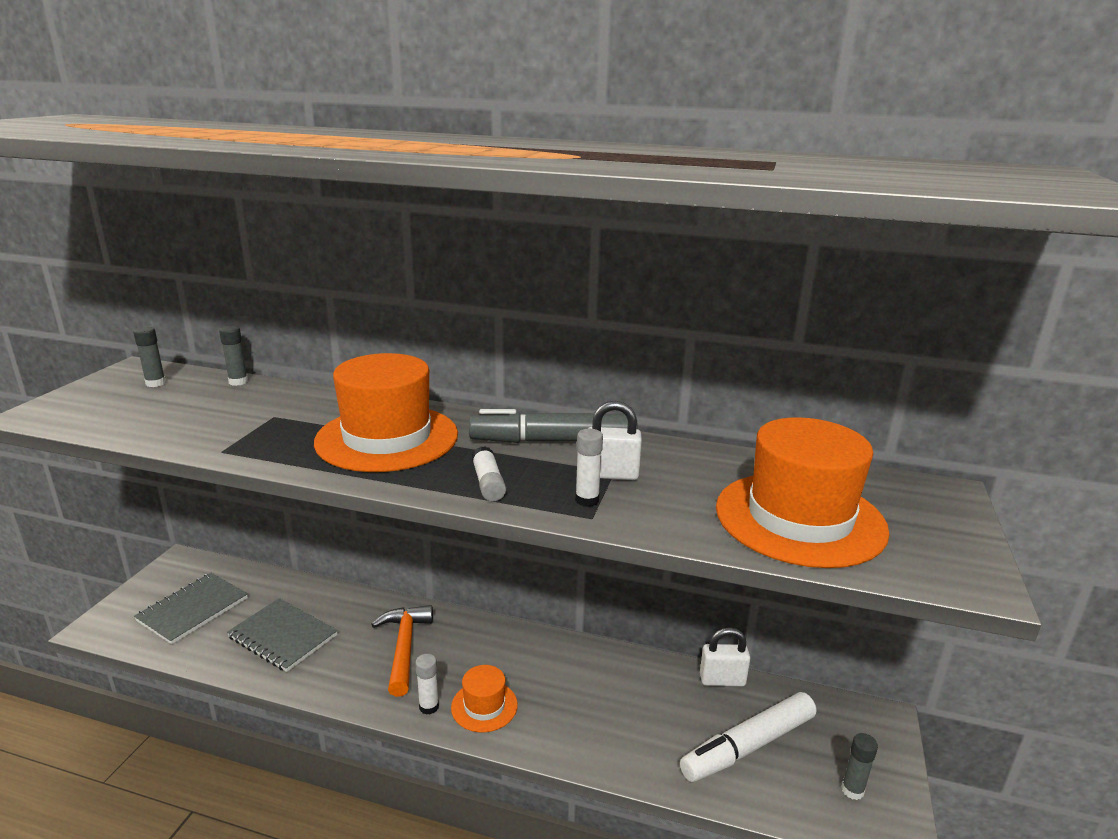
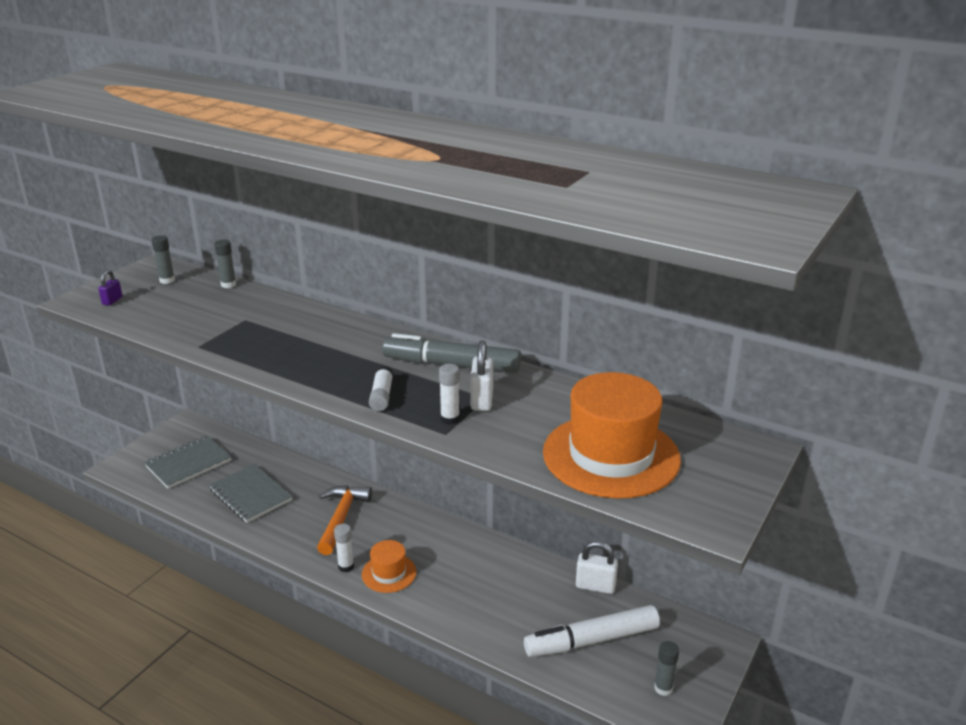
camera: 15 degrees right, 5 degrees up
orange hat [314,353,458,472] -> none
white padlock [588,401,642,480] -> white padlock turned 75 degrees clockwise [470,340,493,411]
none -> purple padlock [98,270,122,306]

